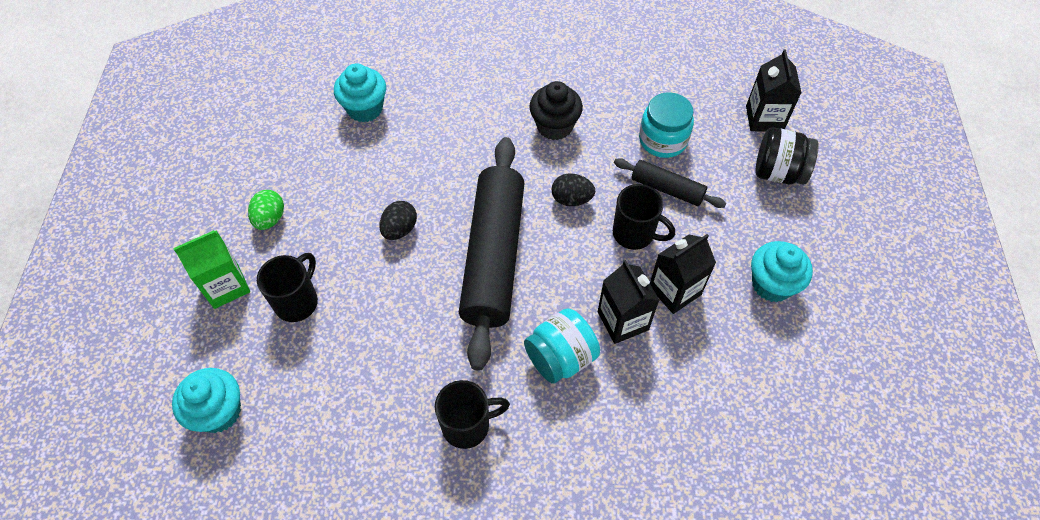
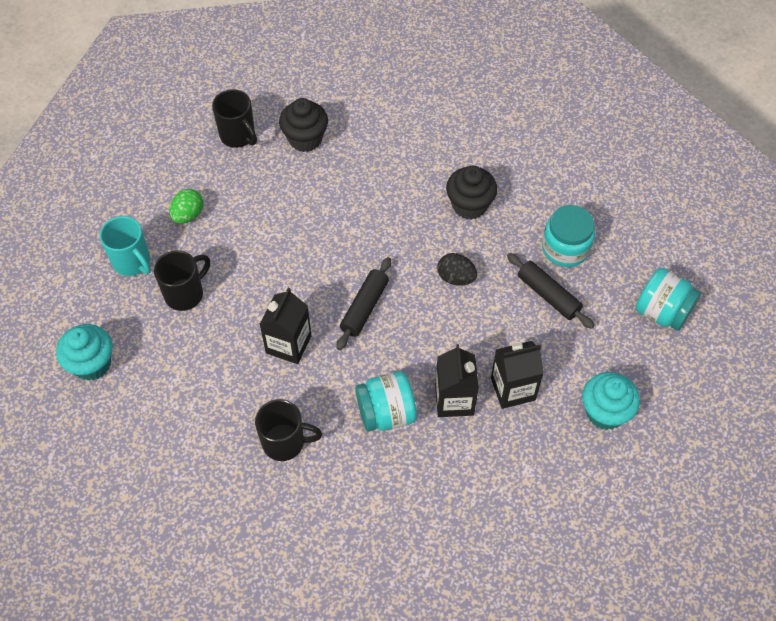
camera: 20 degrees right, 0 degrees up
green carton [173,230,250,309] -> turquoise mug [100,216,151,276]
turquoise cupcake [334,63,386,122] -> black cupcake [279,98,328,152]
black egg [379,201,417,240] -> none
black rolling pin [459,137,524,371] -> black rolling pin [337,257,391,350], size x0.48
black mug [613,184,675,250] -> black mug moved to [212,89,257,148]
black carton [746,49,802,131] -> black carton moved to [259,288,312,364]
black jar [756,128,819,185] -> turquoise jar [636,268,701,331]

